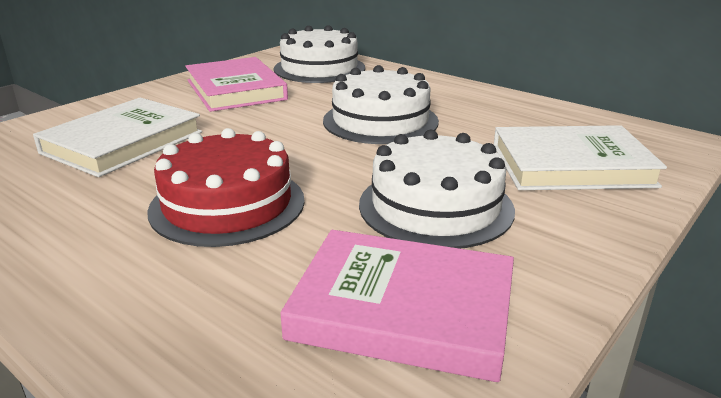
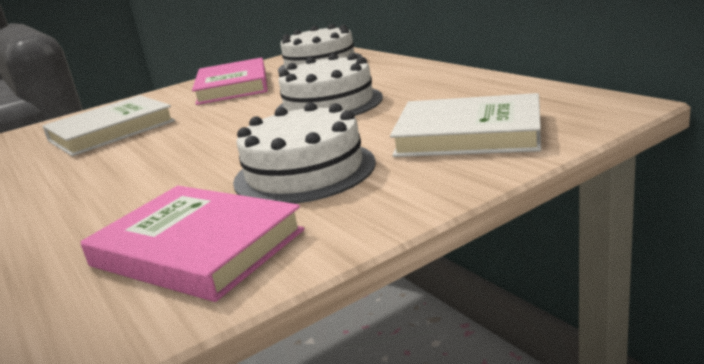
camera: 20 degrees right, 5 degrees down
red cake [147,128,305,247] -> none

